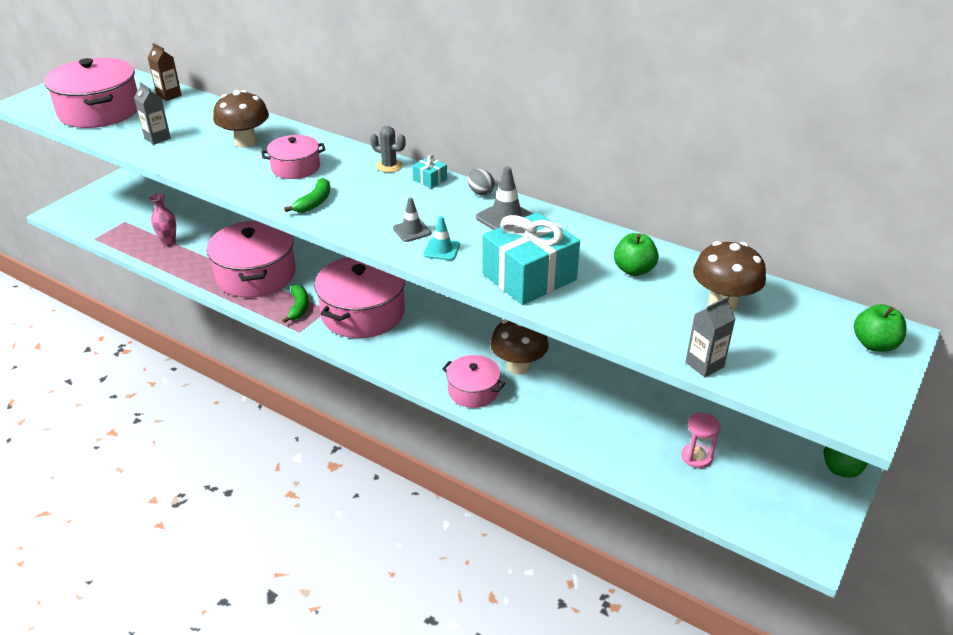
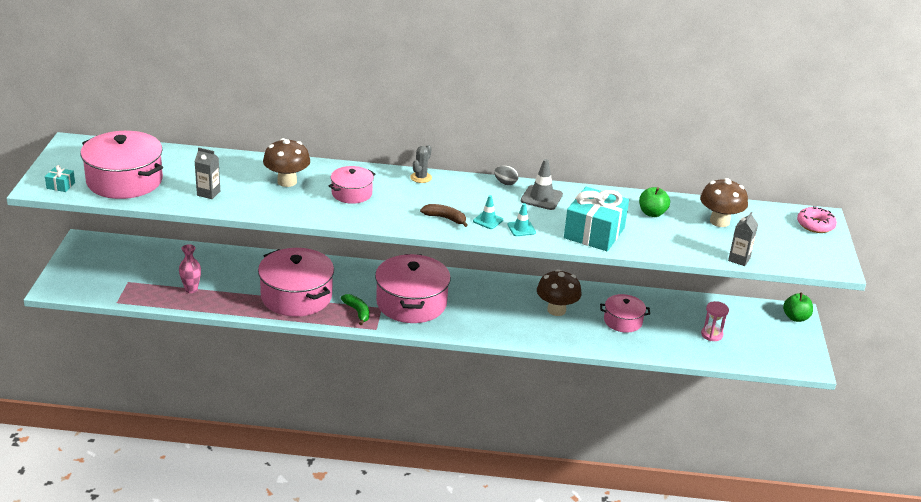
camera: 30 degrees left, 5 degrees down
brown carton [147,43,182,101] -> none
green banana [284,178,330,213] -> none
grey cactus [370,126,405,173] -> grey cactus turned 60 degrees counterclockwise [410,145,432,183]
grey traffic cone [393,197,431,242] -> turquoise traffic cone [473,195,503,229]
turquoise gift [412,155,447,189] -> turquoise gift moved to [45,165,75,192]
pink pot [442,355,505,408] -> pink pot moved to [600,294,650,332]
green apple [854,304,907,352] -> pink donut [797,206,837,233]
none -> brown banana [420,204,468,227]

